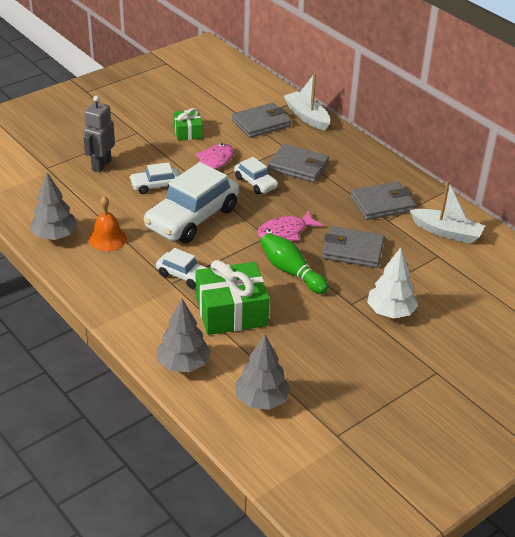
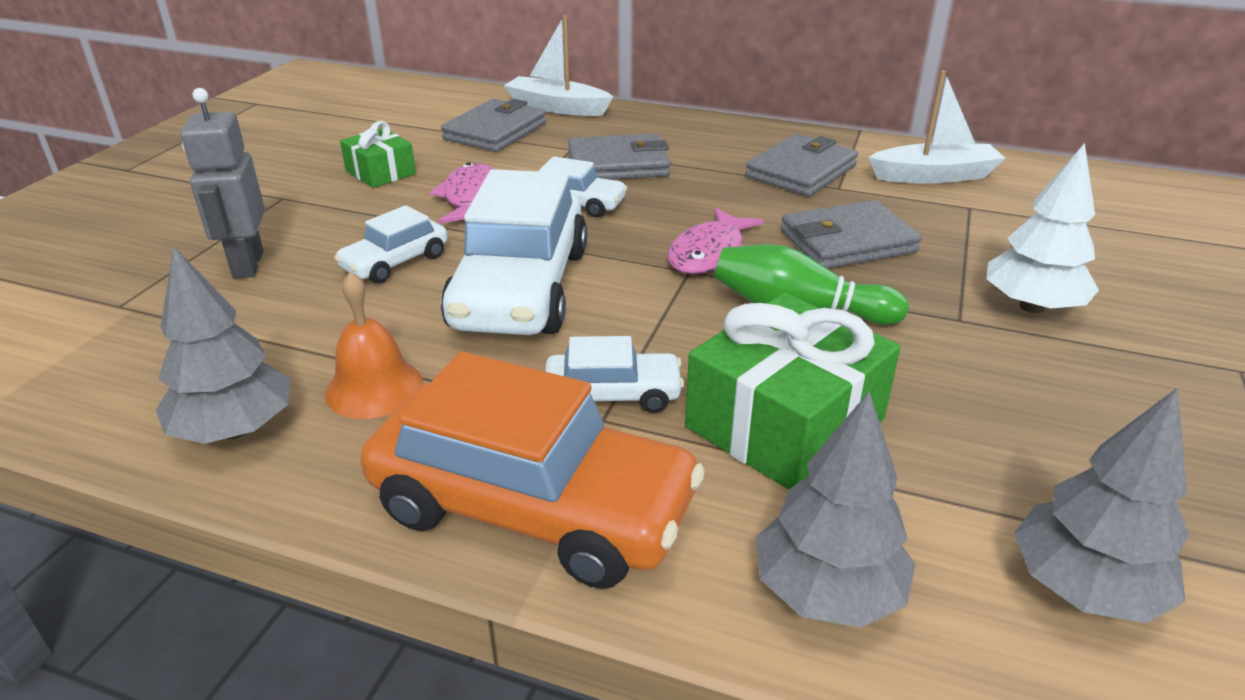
camera: 30 degrees left, 5 degrees down
none -> orange car [360,351,705,589]

